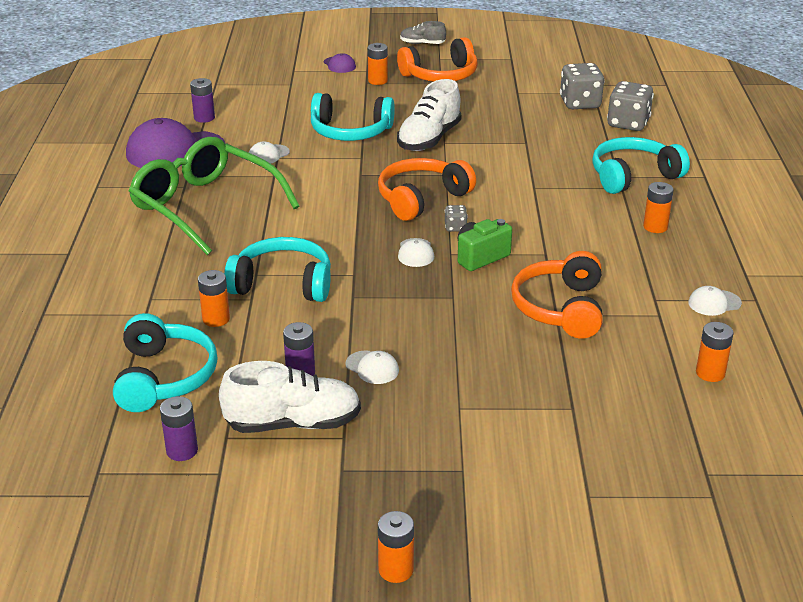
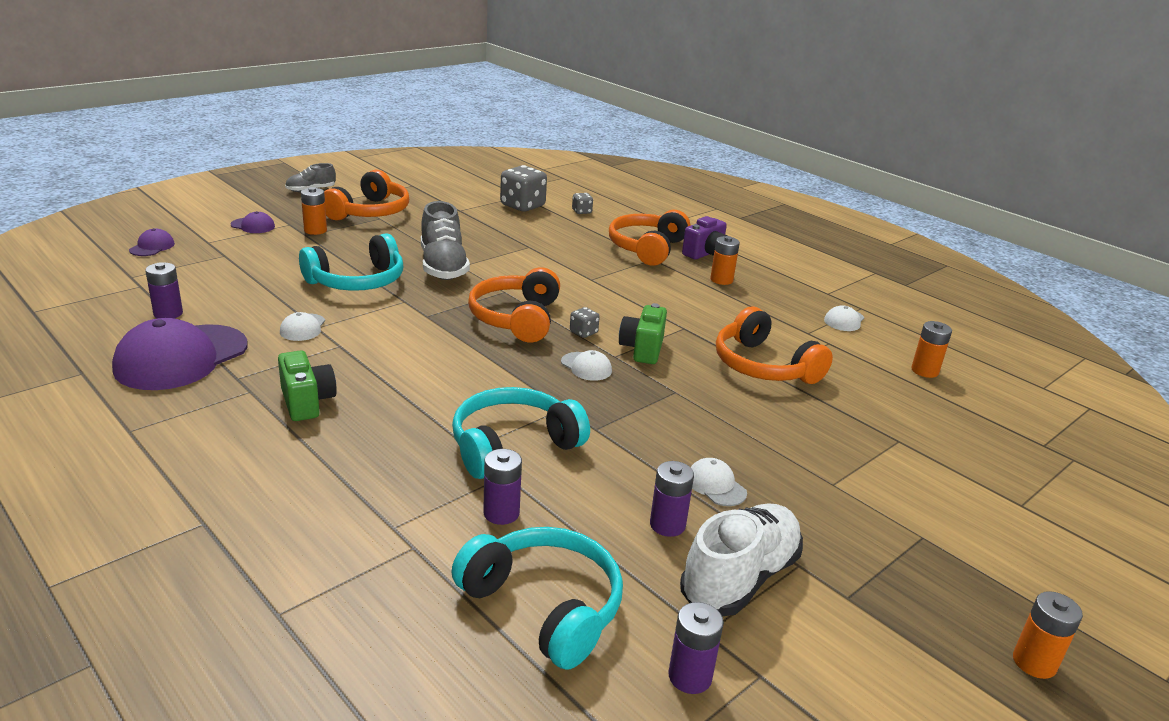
camera: 45 degrees left, 5 degrees down
green glasses [129,137,300,255] -> green camera [278,350,337,421]
orange battery [198,270,230,327] -> purple battery [483,449,522,525]
white cap [346,350,399,384] -> white cap turned 120 degrees counterclockwise [691,458,747,506]
white shoe [397,79,461,151] -> grey shoe [421,201,470,280]
turquoise headphones [592,137,690,194] -> orange headphones [609,210,690,266]
grey dice [607,81,654,131] -> grey dice [572,193,593,214], size x0.48
none -> purple cap [129,228,175,256]
none -> purple camera [682,216,727,260]

